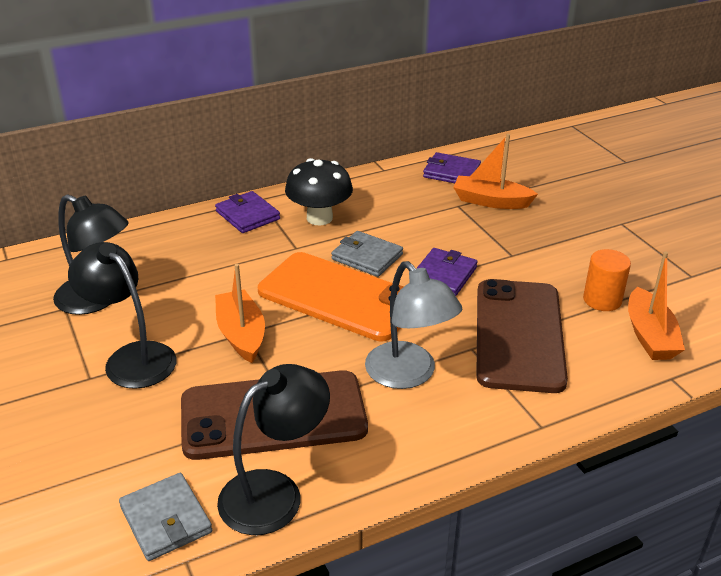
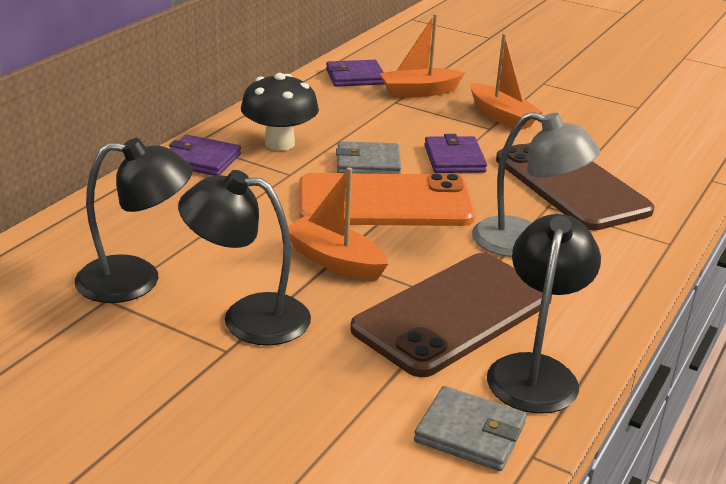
camera: 35 degrees left, 5 degrees down
orange cylinder [583,249,631,311] -> none
orange boat [628,251,685,360] -> orange boat moved to [470,33,542,130]

